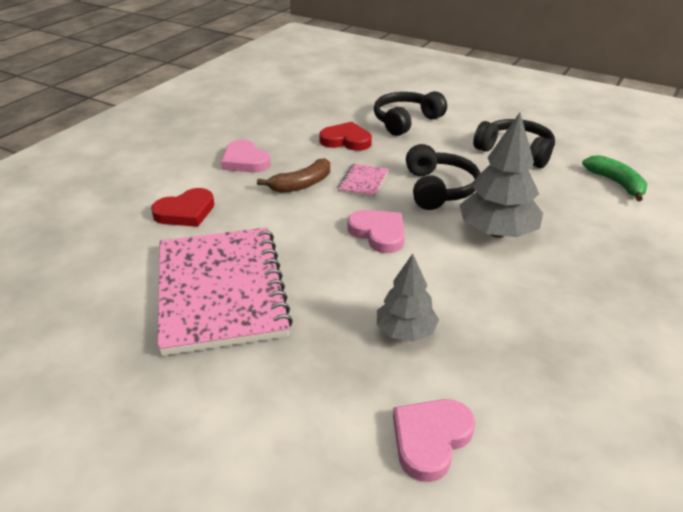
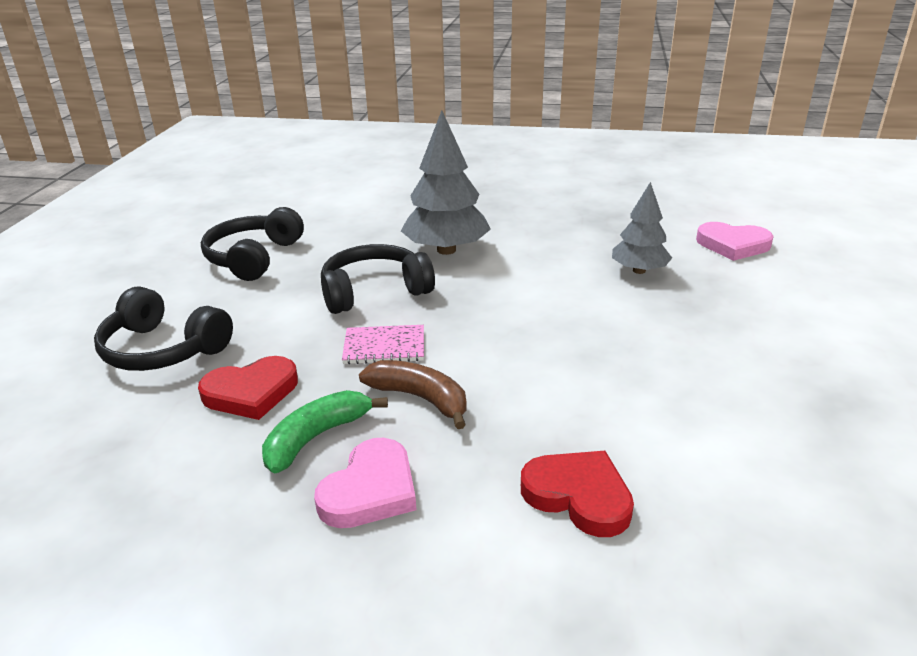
camera: 110 degrees left, 5 degrees down
pink notebook [158,227,293,356] -> none
red heart [319,122,372,151] -> red heart turned 105 degrees counterclockwise [198,356,298,420]
pink heart [348,210,405,253] -> none
green banana [582,155,647,201] -> green banana moved to [262,390,388,473]

